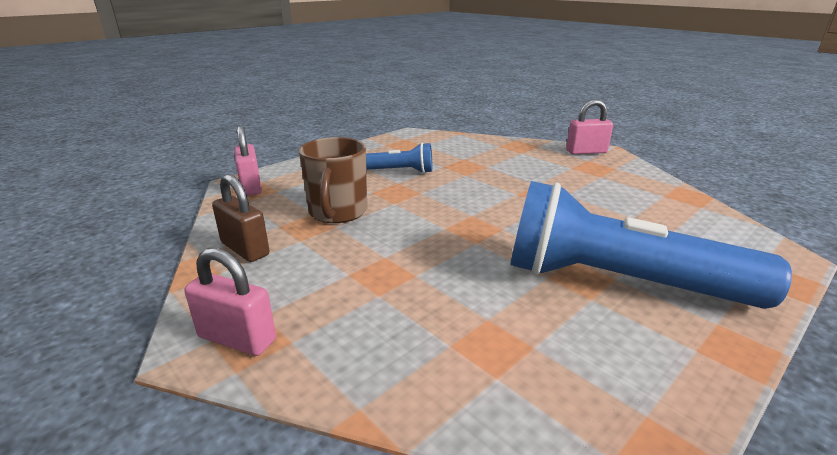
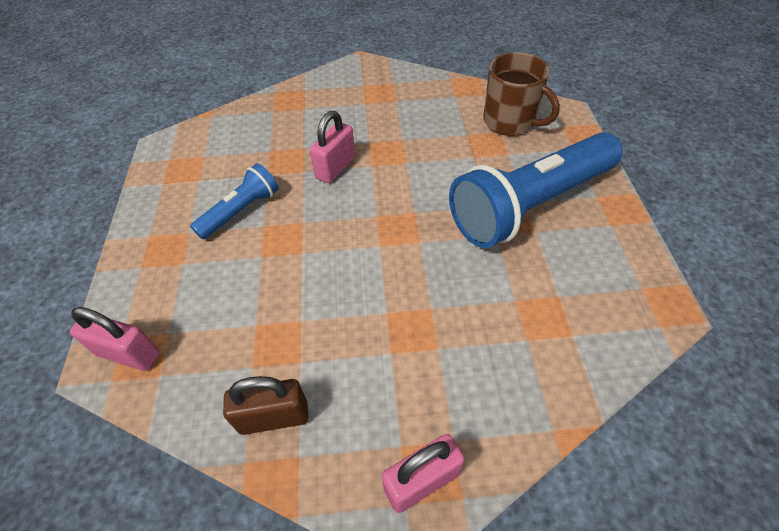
camera: 50 degrees left, 25 degrees up
brown mug [299,137,367,223] -> brown mug moved to [483,52,560,136]
pink padlock [566,99,613,154] -> pink padlock moved to [310,111,355,183]

